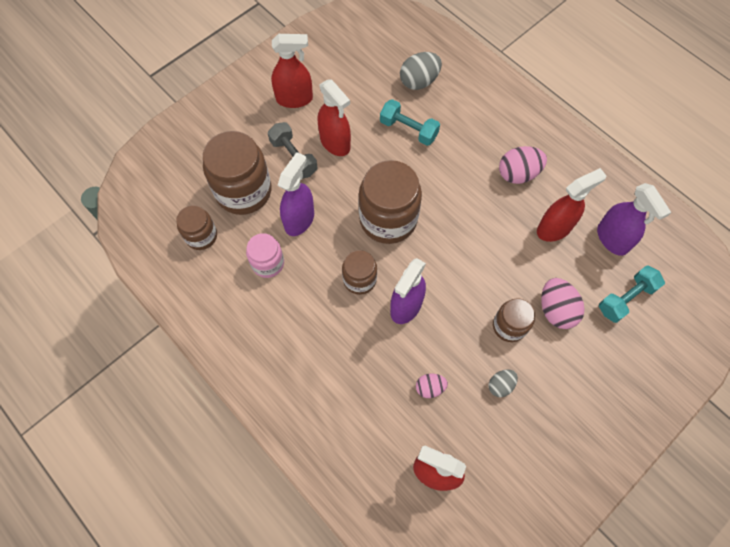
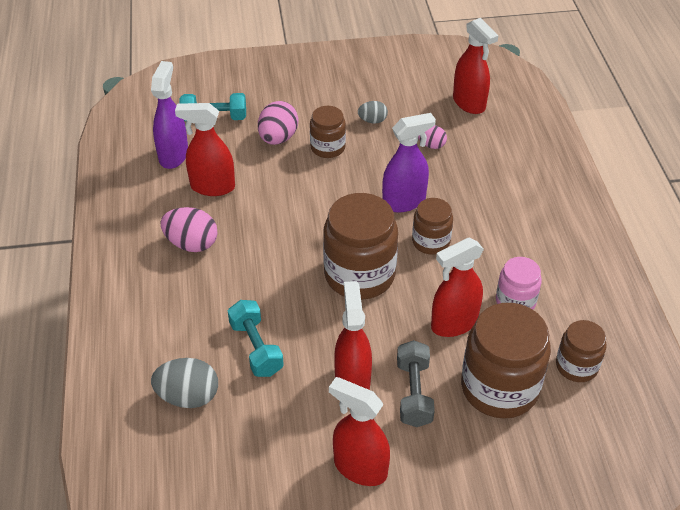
camera: 145 degrees left, 20 degrees down
purple spray bottle [278,152,314,236] -> red spray bottle [431,238,484,337]

